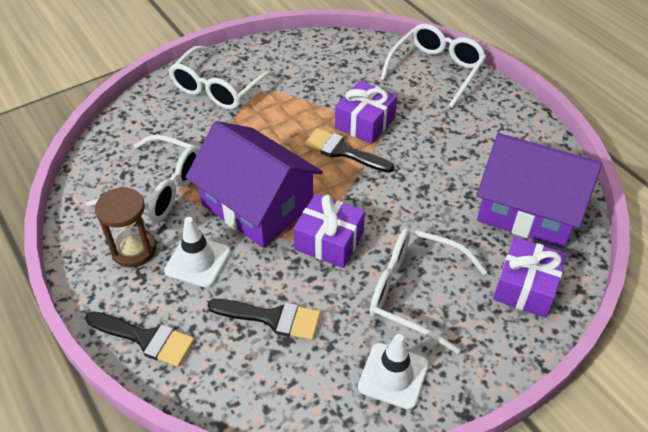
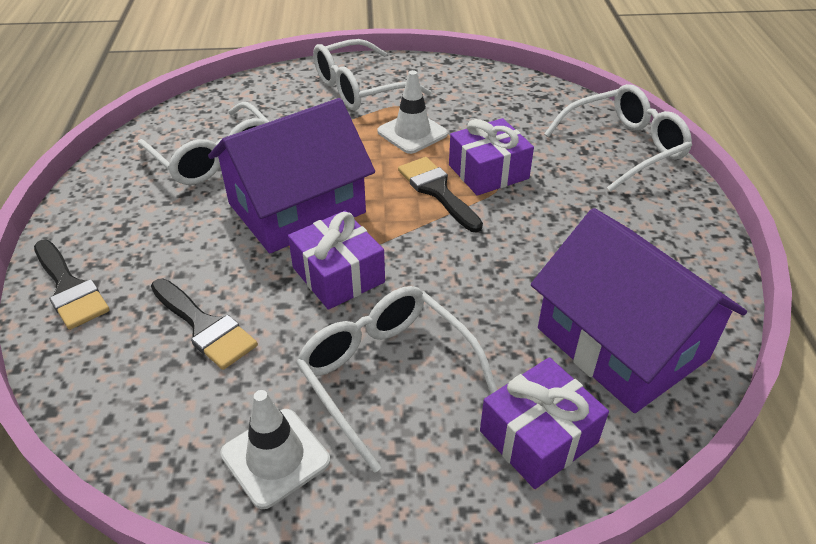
camera: 30 degrees right, 5 degrees down
brown hourglass [95,187,157,267] -> none
white traffic cone [164,217,230,288] -> white traffic cone moved to [377,70,448,154]
purple house [185,121,323,248] -> purple house turned 75 degrees clockwise [208,98,375,253]

